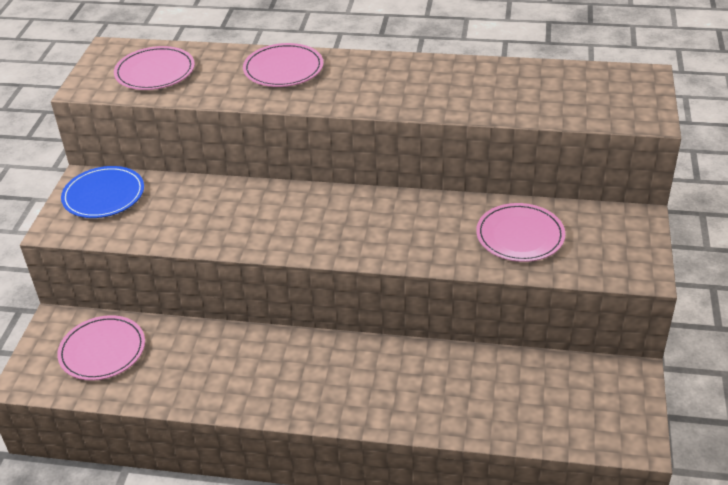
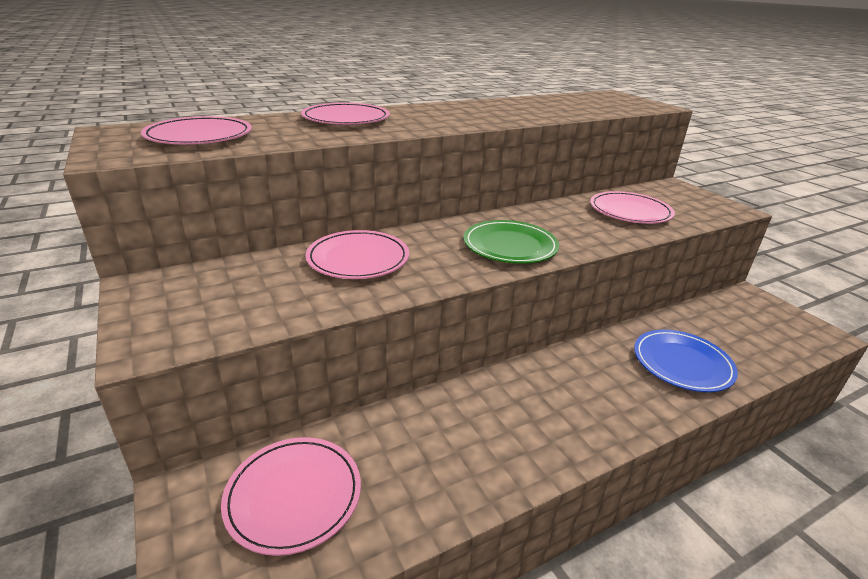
camera: 40 degrees left, 10 degrees down
blue plate [61,166,144,218] -> blue plate moved to [634,330,738,392]
none -> pink plate [306,230,409,279]
none -> green plate [463,220,559,264]

